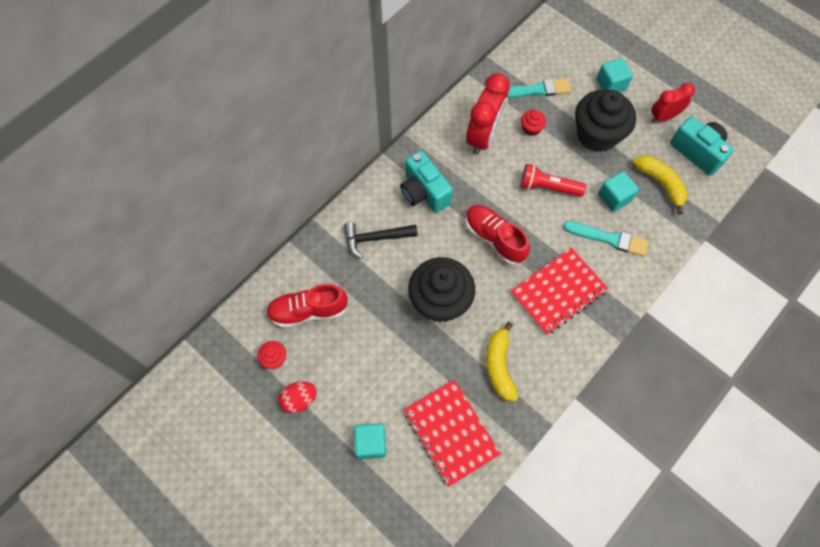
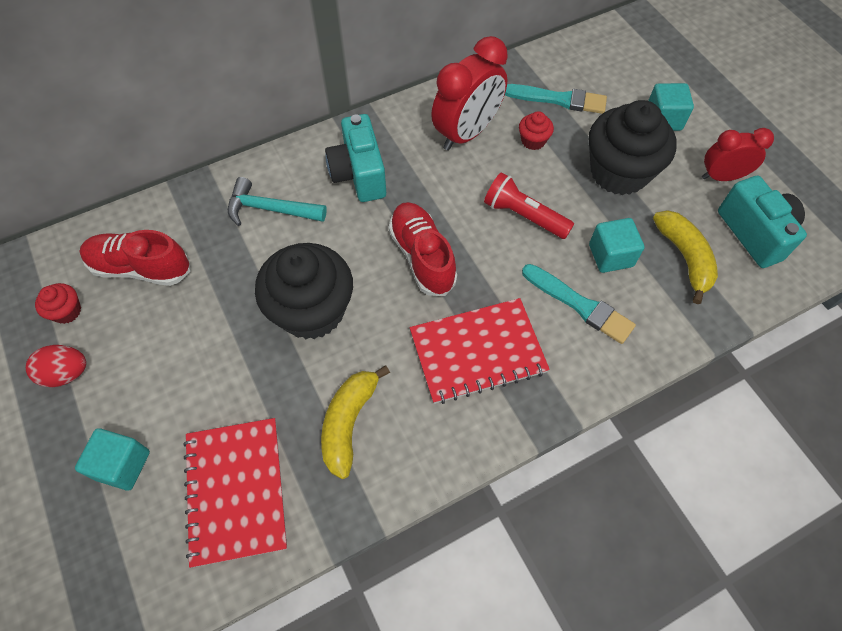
camera: 20 degrees right, 5 degrees down
black hammer [344,222,418,259] -> turquoise hammer [228,177,327,226]

